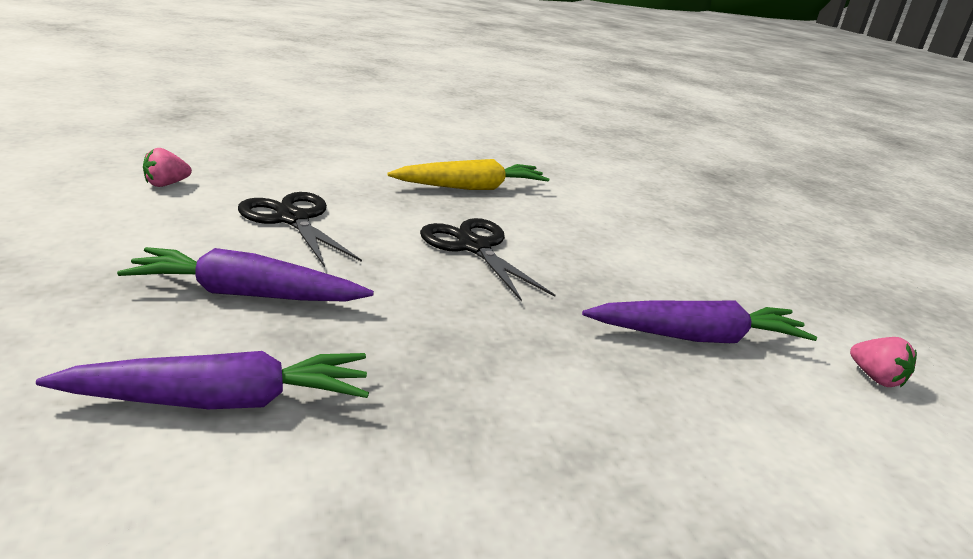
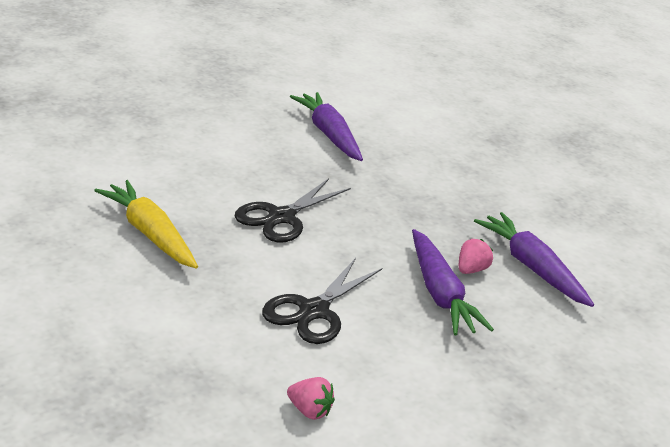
camera: 110 degrees left, 5 degrees up
pink strawberry [850,337,917,387] -> pink strawberry moved to [459,239,493,274]

